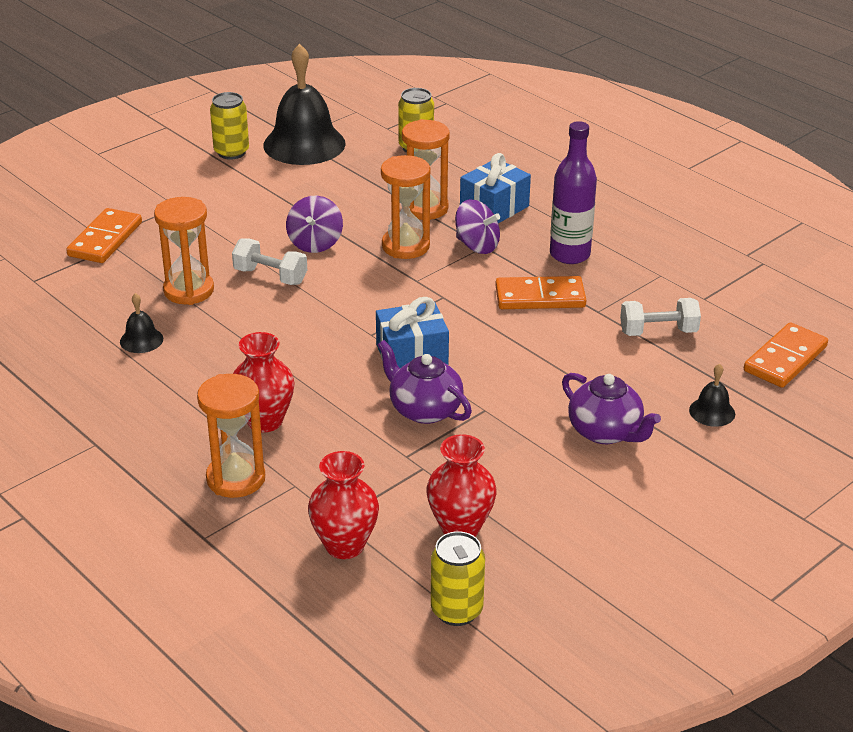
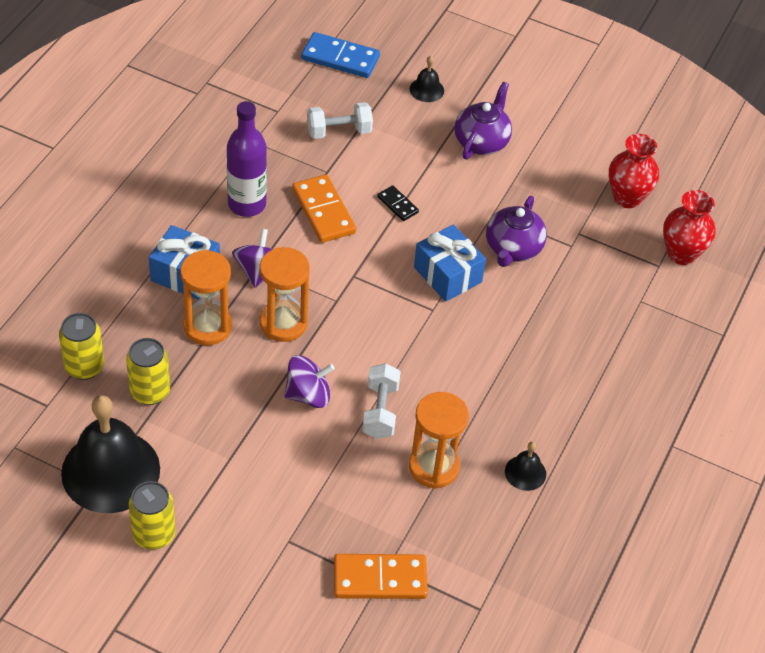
camera: 115 degrees left, 15 degrees up
orange hourglass [197,374,265,498] -> none
red vase [233,332,295,432] -> none
yellow can [431,531,485,626] -> yellow can moved to [126,338,170,405]
white dumbbell [620,298,701,336] -> white dumbbell turned 75 degrees counterclockwise [307,102,373,139]
orange domino [744,322,828,388] -> blue domino [301,32,380,78]
none -> black domino [377,185,419,221]

